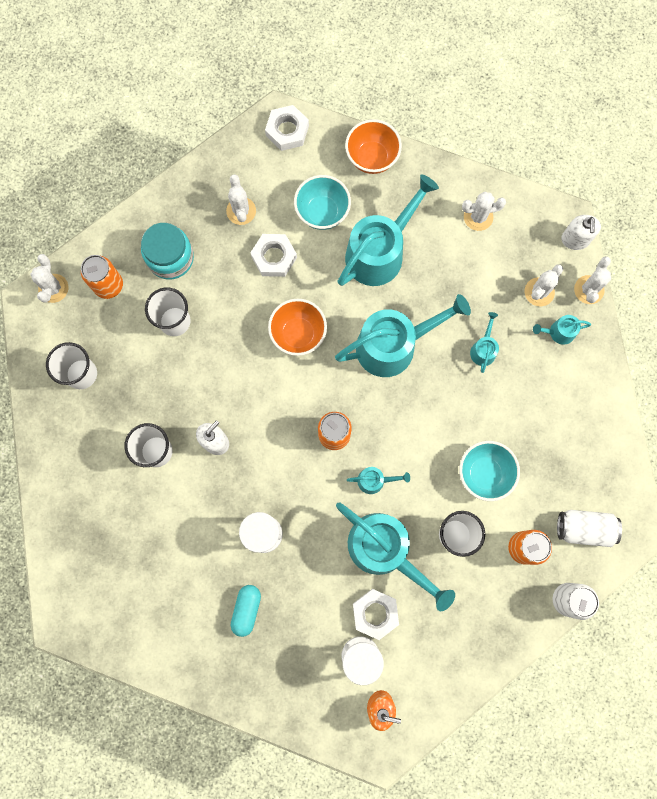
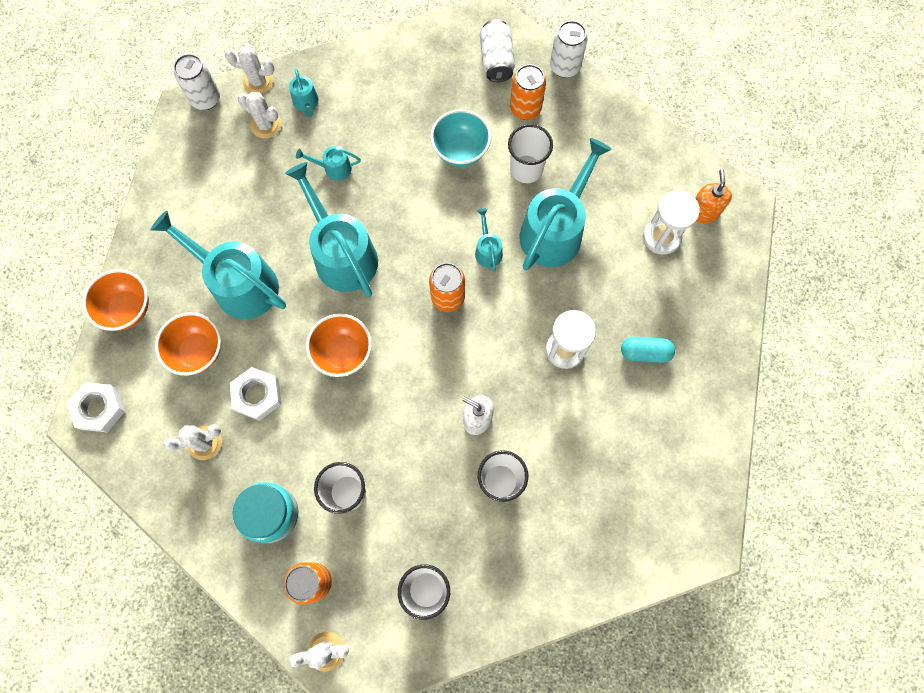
camera: 100 degrees left, 5 degrees down
turquoise bowl [294,175,351,230] -> orange bowl [155,312,221,376]
white nut [353,589,399,640] -> none
white cactus [462,191,506,231] -> none
white soap dispenser [561,215,601,250] -> white can [174,54,220,110]

